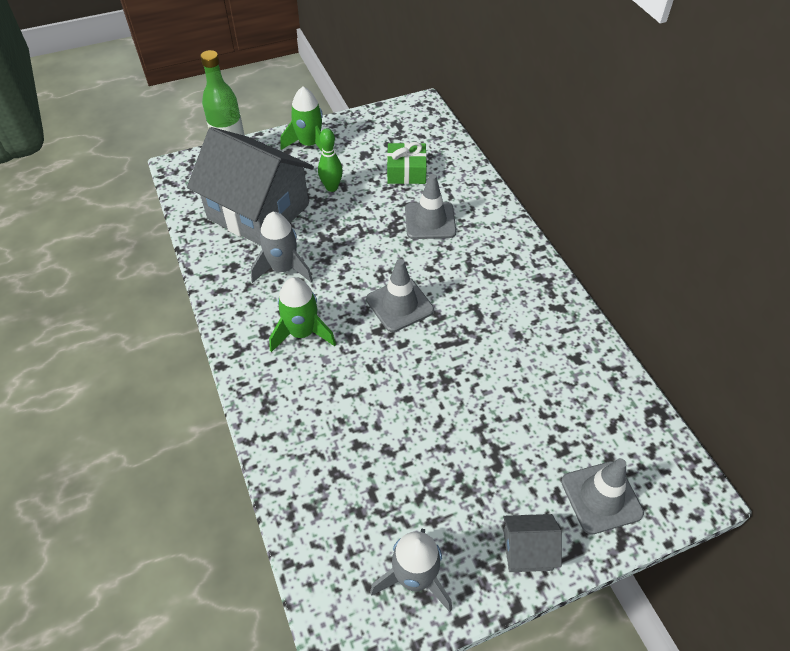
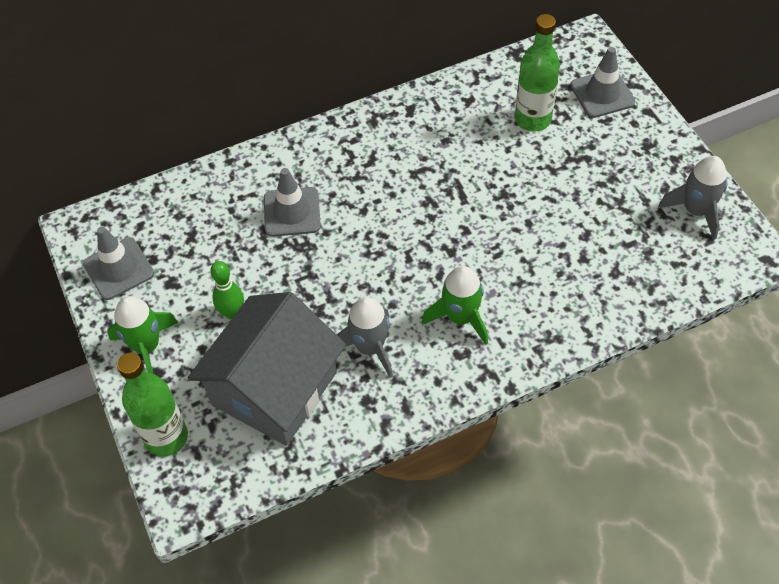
camera: 90 degrees left, 5 degrees up
grey traffic cone [366,259,434,332] -> grey traffic cone moved to [83,227,154,300]
green gift [387,142,427,184] -> none
grey house [503,514,562,572] -> none
none -> green bottle [515,14,560,132]

